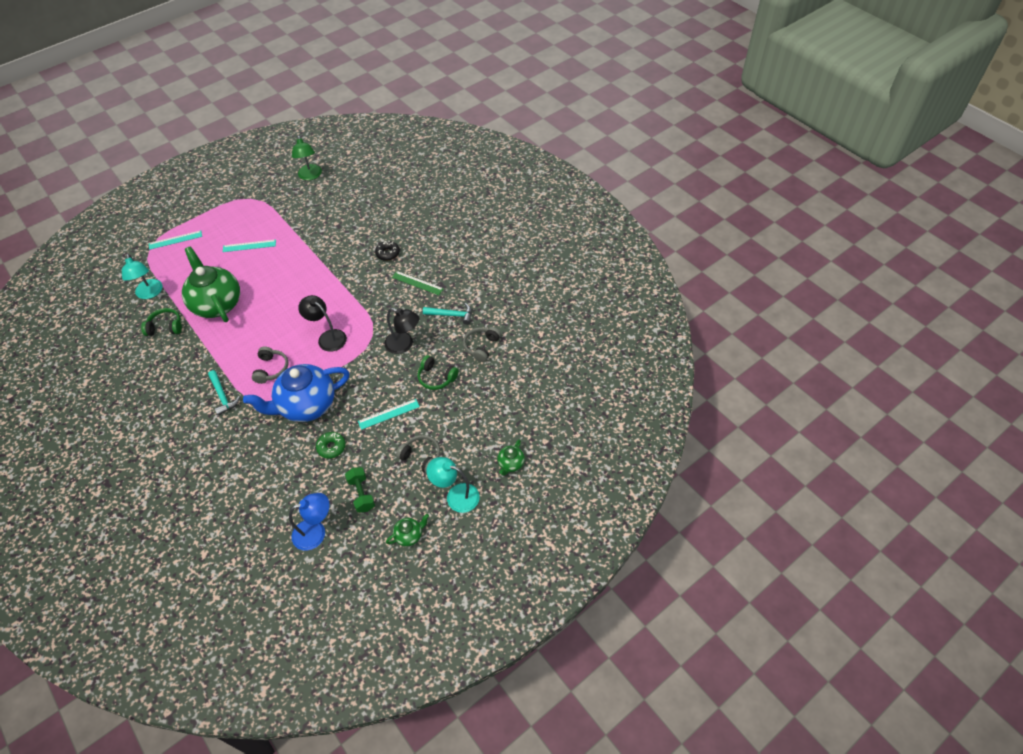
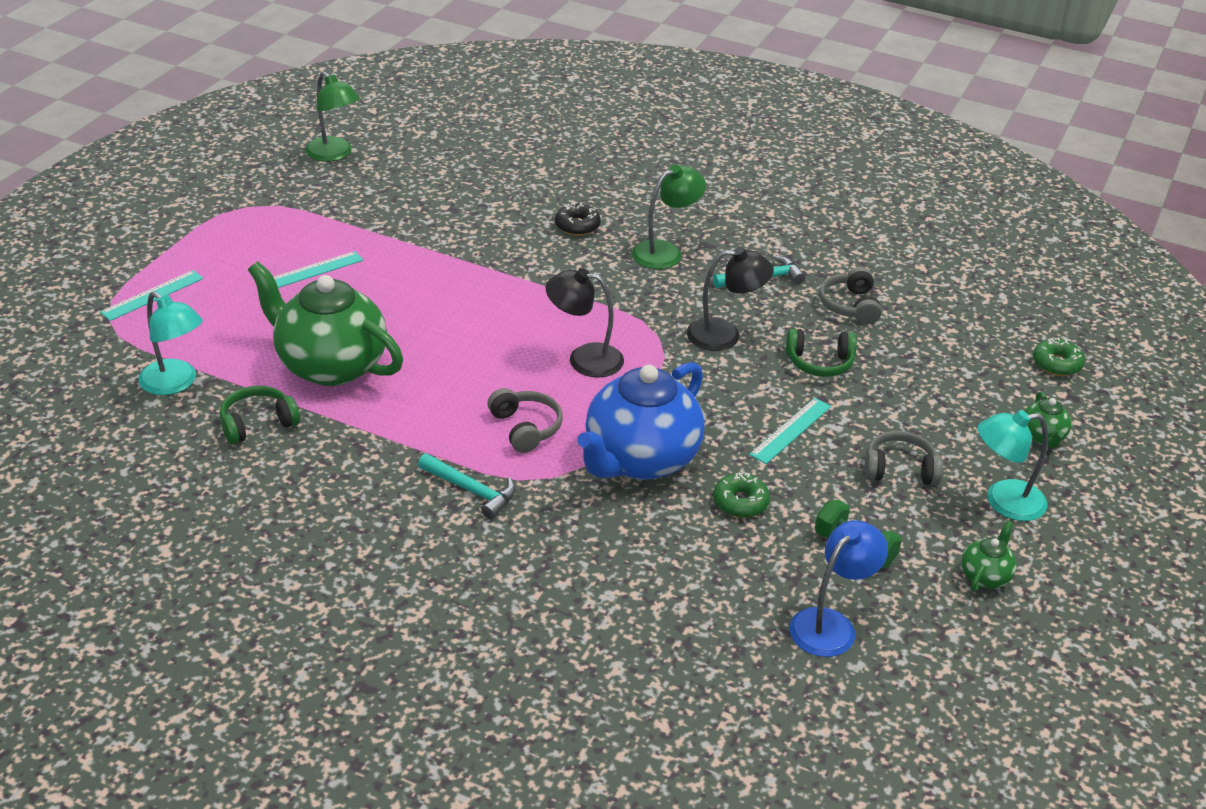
camera: 30 degrees left, 15 degrees down
green ruler [392,271,444,295] -> green lamp [632,165,706,269]
none -> green donut [1033,338,1085,376]

